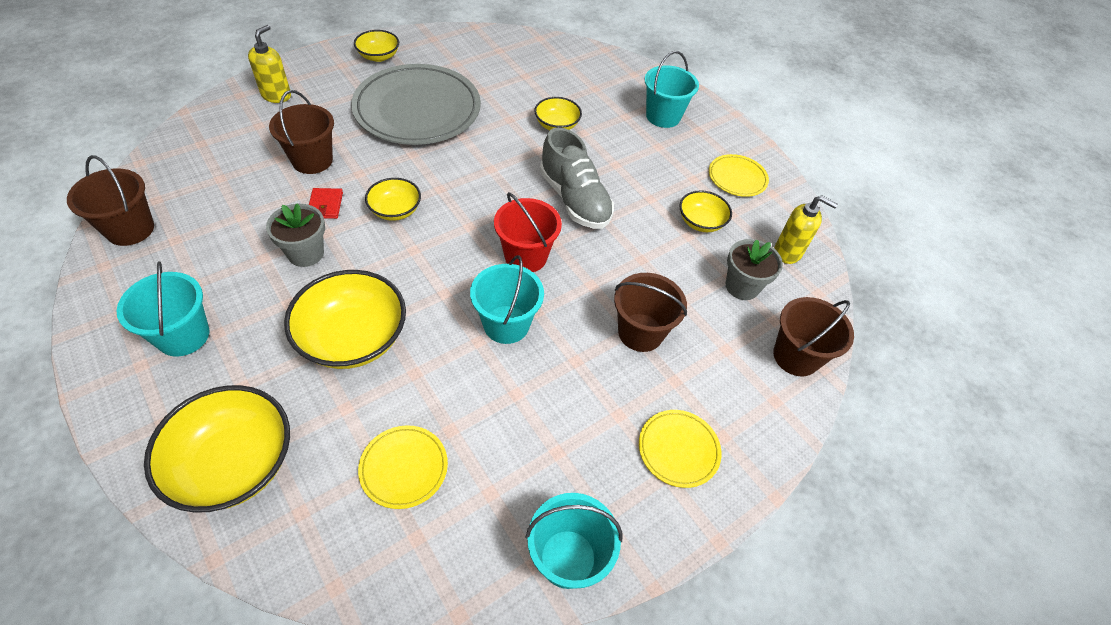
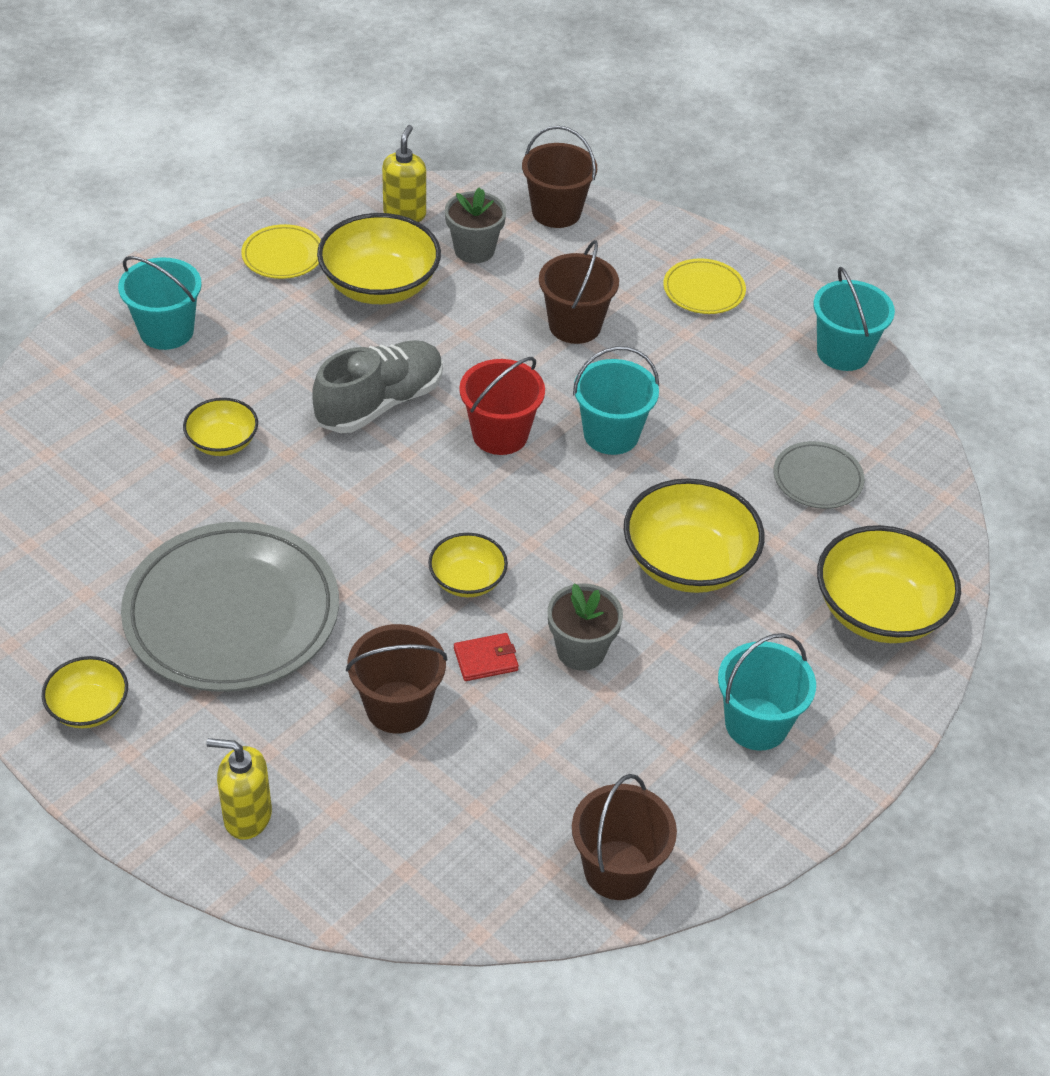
camera: 100 degrees left, 5 degrees down
yellow plate [358,425,448,509] -> grey plate [773,441,865,509]
yellow bowl [679,190,732,232] -> yellow bowl [317,213,441,304], size x1.79

